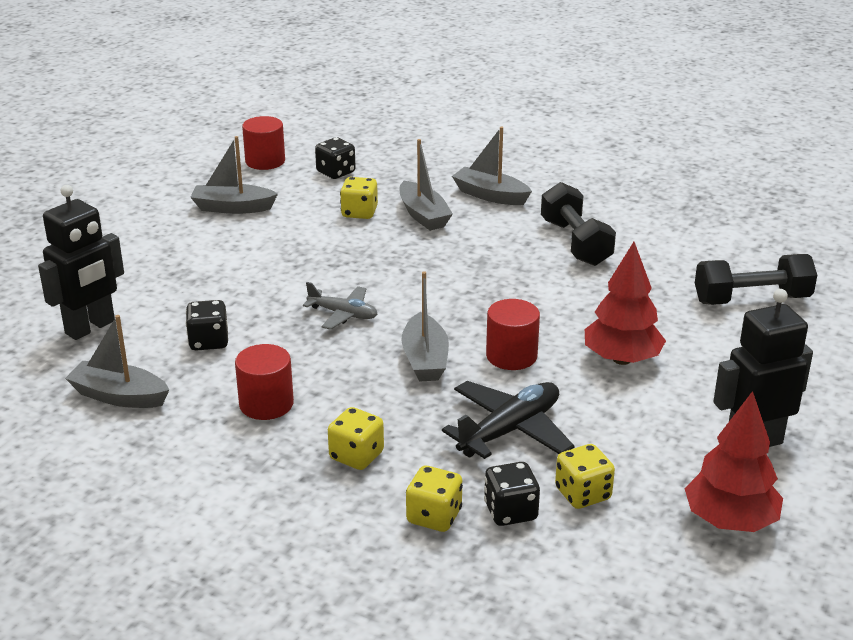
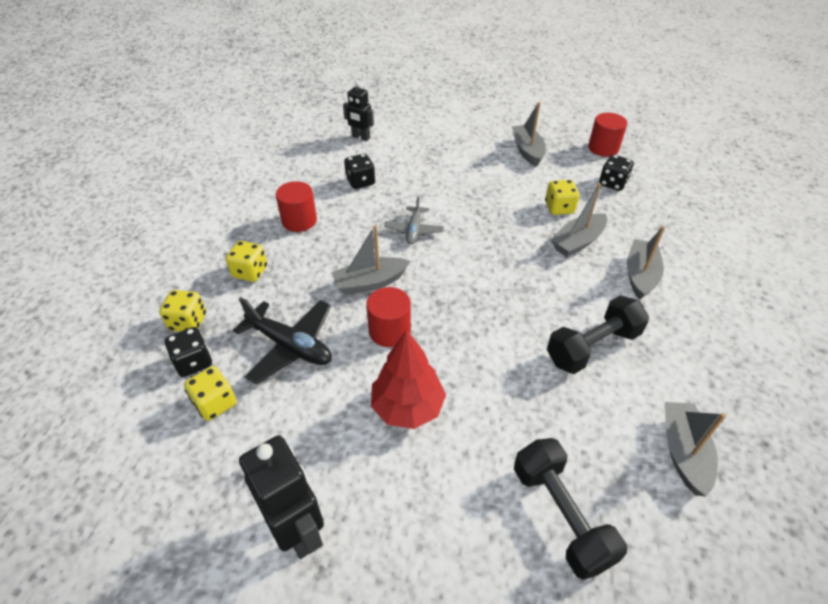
camera: 75 degrees right, 15 degrees up
black robot [38,185,124,340] -> black robot [343,81,374,141], size x0.62
grey boat [65,315,169,408] -> grey boat moved to [665,402,726,496]
red tree [684,391,783,532] -> none

